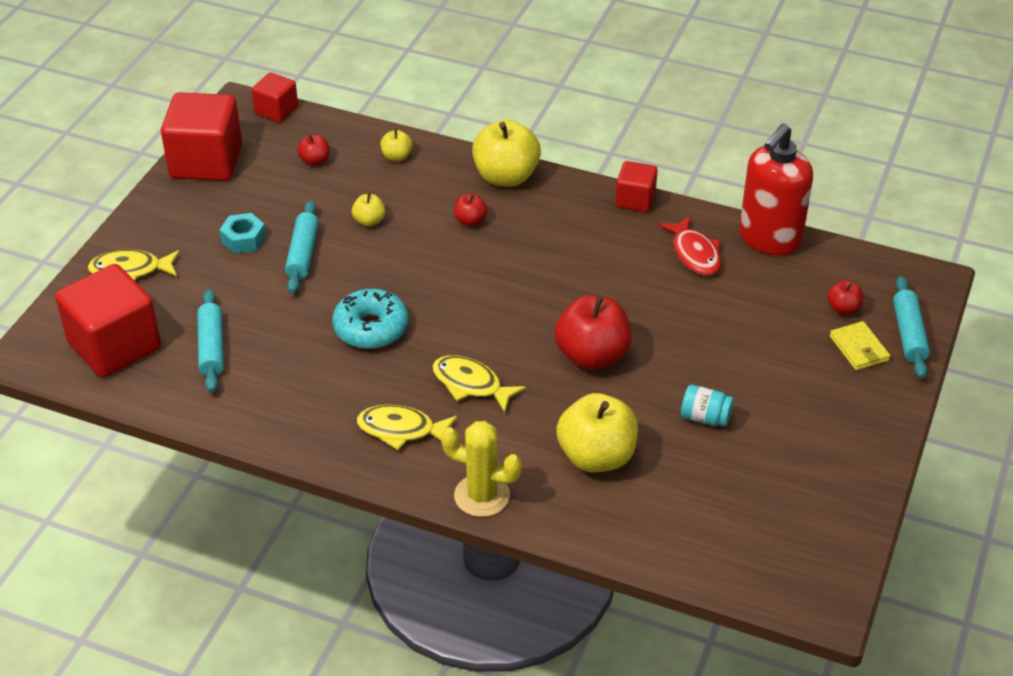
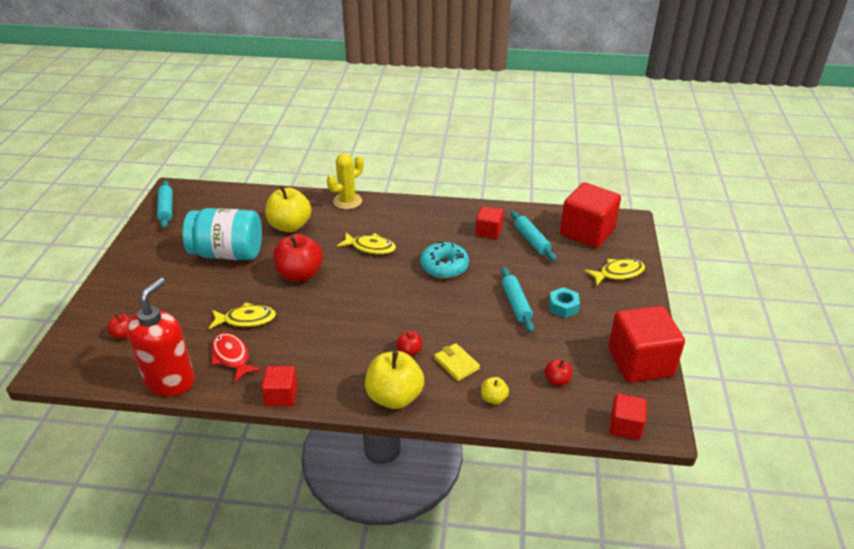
camera: 165 degrees right, 5 degrees down
yellow apple [352,193,385,227] -> none
yellow fish [357,405,457,450] -> yellow fish moved to [209,302,276,329]
yellow cactus [441,421,522,517] -> yellow cactus turned 45 degrees counterclockwise [327,153,363,209]
turquoise jar [681,385,734,427] -> turquoise jar [183,208,262,260], size x2.39
yellow wallet [830,321,890,370] -> yellow wallet moved to [434,343,480,381]
turquoise rolling pin [893,276,930,379] -> turquoise rolling pin moved to [157,180,173,228]
none -> red cube [476,206,504,239]

